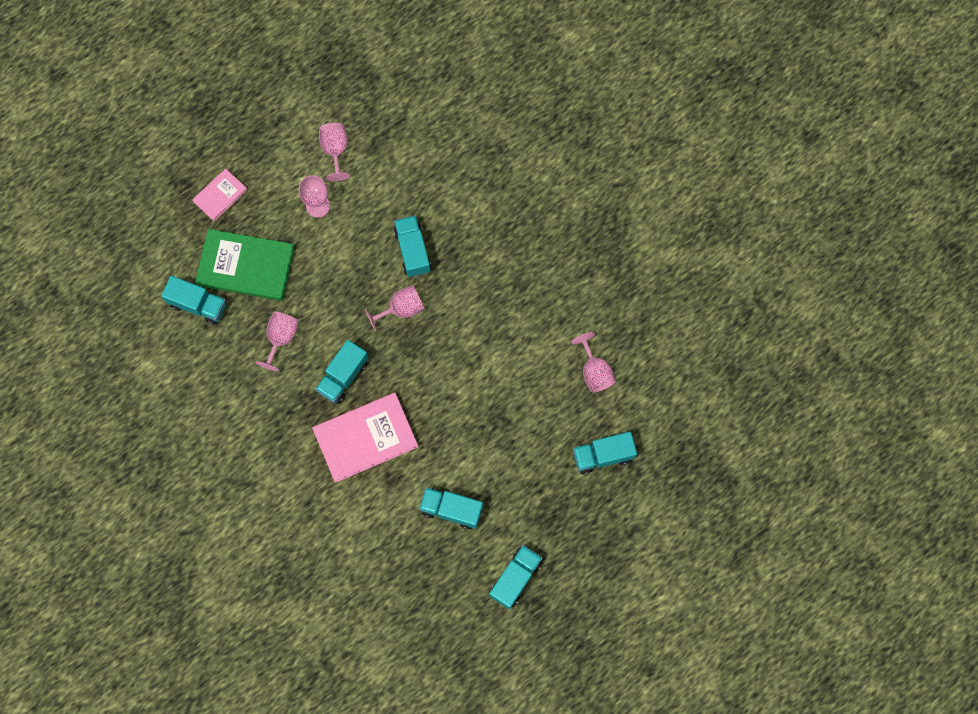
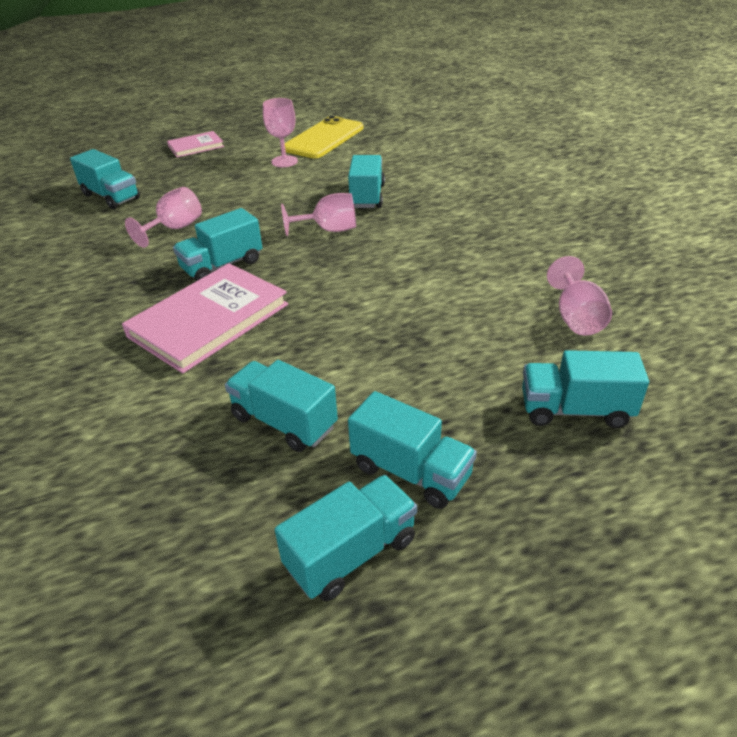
camera: 20 degrees right, 35 degrees down
green book [195,229,295,301] -> none
pink book [312,393,418,483] -> pink book turned 45 degrees counterclockwise [122,263,288,373]
pink goblet [319,123,350,181] -> yellow phone [285,116,364,158]
none -> turquoise truck [348,391,477,509]

